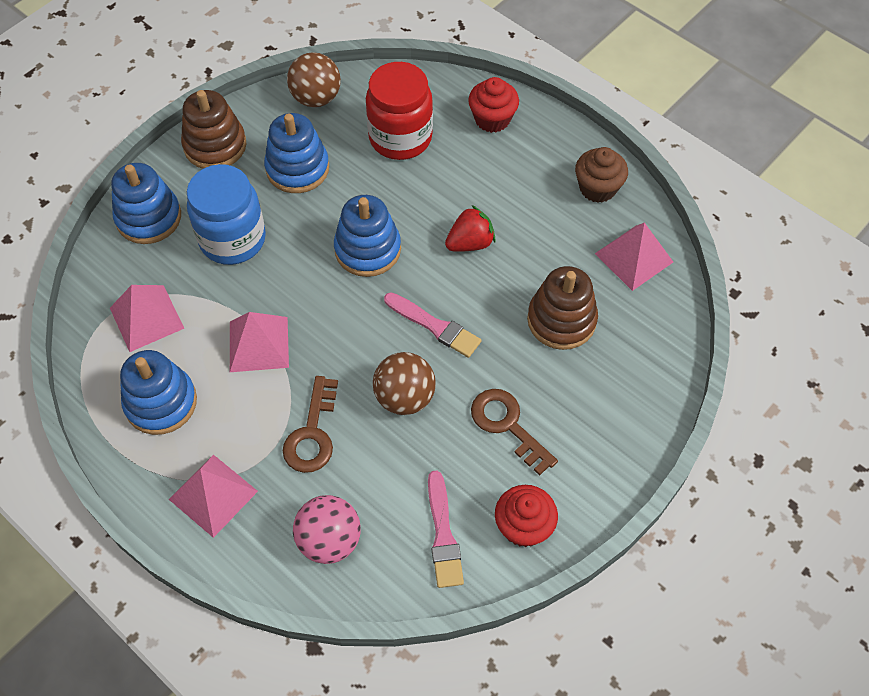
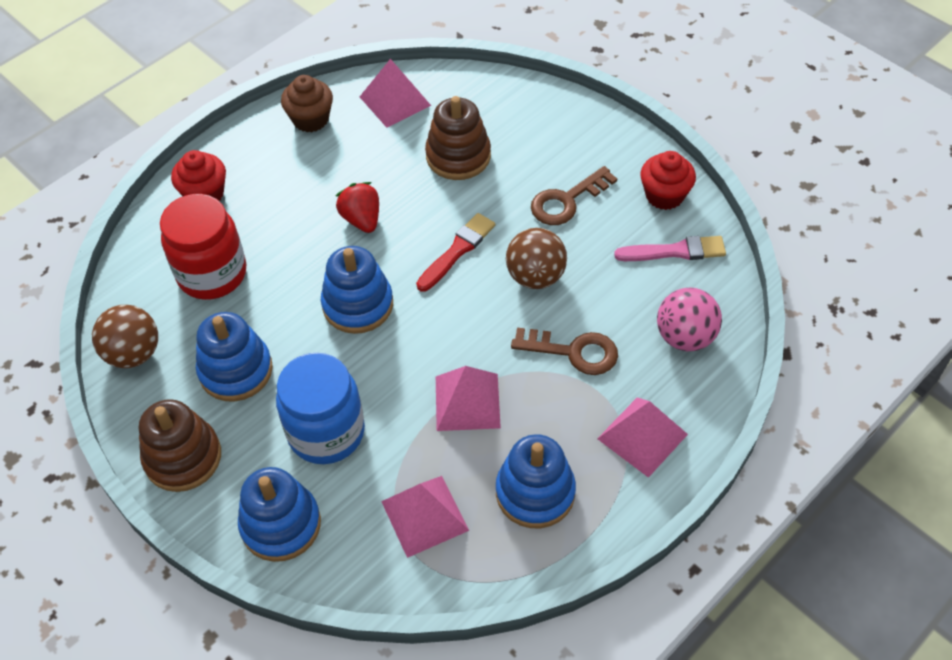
camera: 85 degrees left, 5 degrees down
pink brush [384,292,481,358] -> red brush [416,213,495,292]

